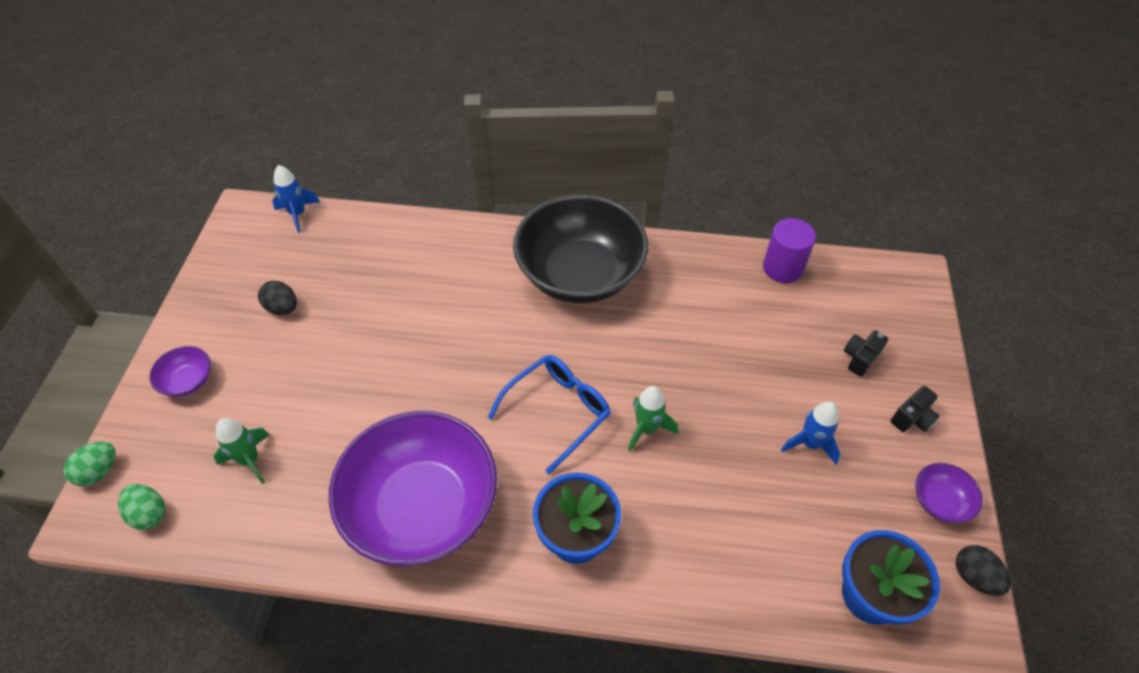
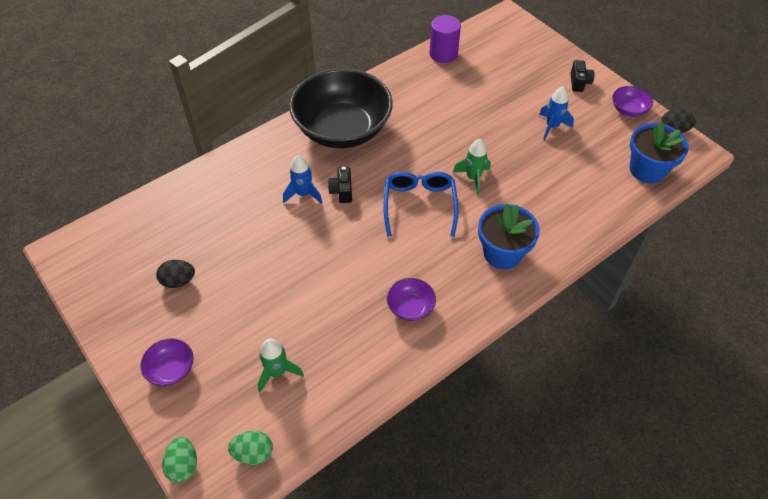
camera: 45 degrees left, 0 degrees up
blue rocket [272,165,320,233] -> blue rocket moved to [283,155,323,204]
purple bowl [329,411,497,566] -> purple bowl [387,278,436,321], size x0.40
black camera [844,330,888,377] -> black camera moved to [328,167,352,203]

